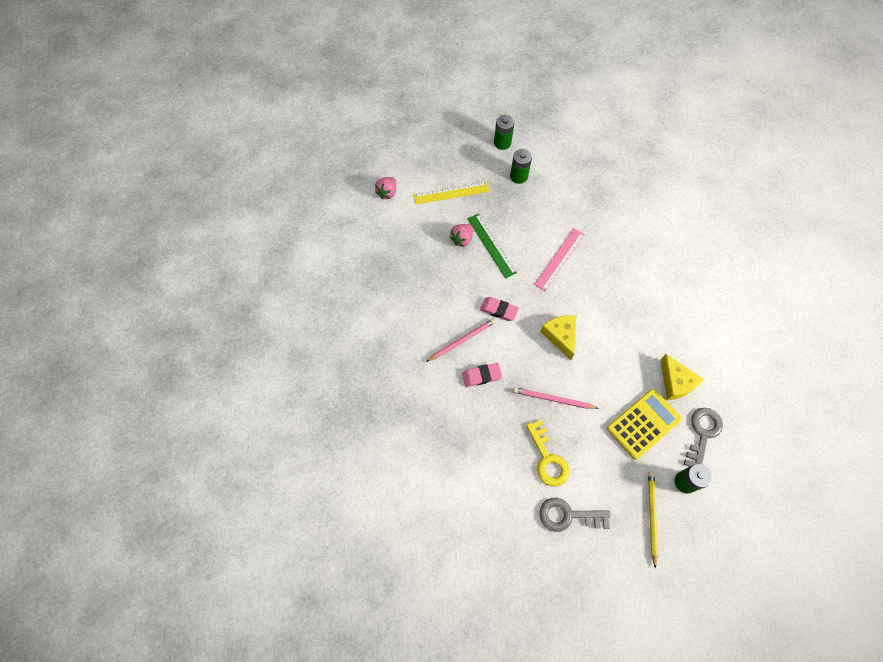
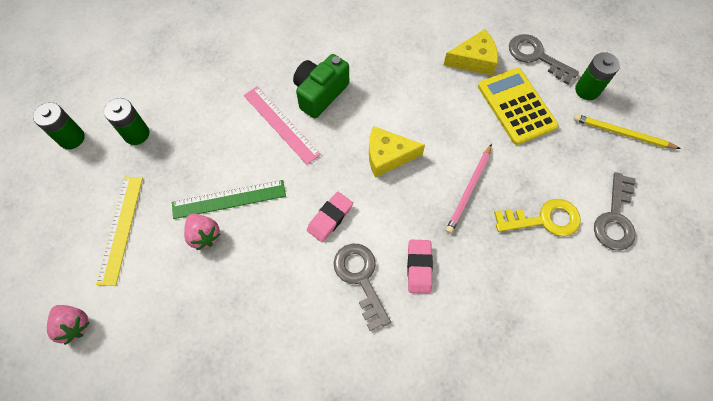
camera: 75 degrees left, 0 degrees up
pink pencil [426,318,496,362] -> grey key [334,244,391,331]
none -> green camera [293,54,349,118]

